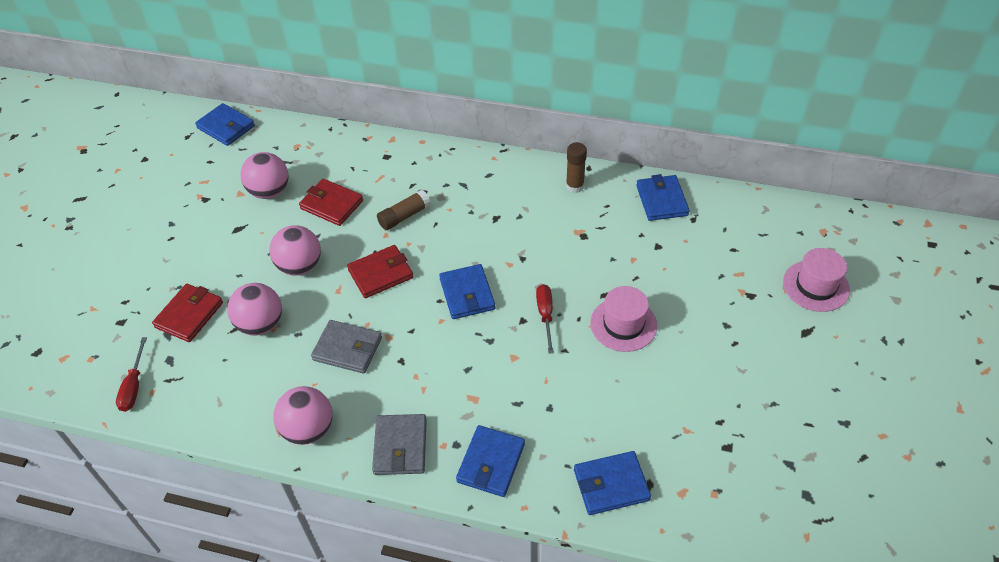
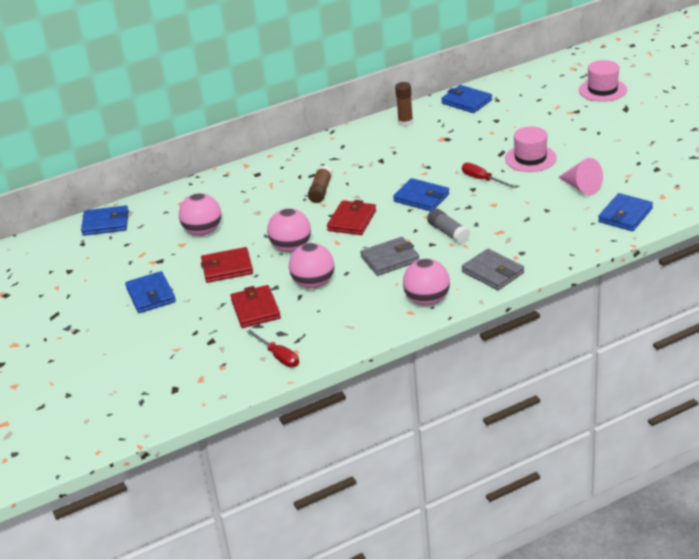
camera: 40 degrees left, 15 degrees down
red wallet [299,179,363,226] -> red wallet moved to [201,247,253,283]
blue wallet [456,425,525,497] -> blue wallet moved to [125,271,176,313]
none -> grey glue stick [427,208,470,244]
none -> pink cone [559,158,603,196]

